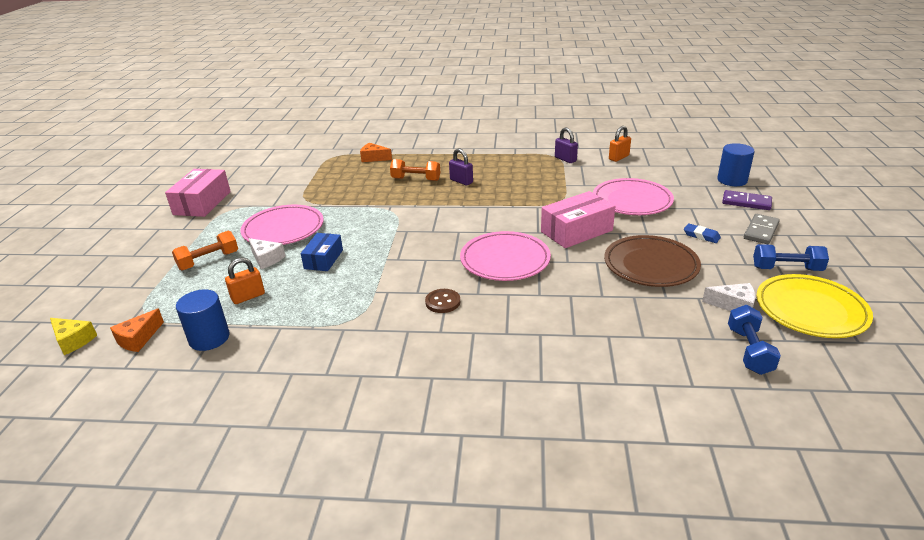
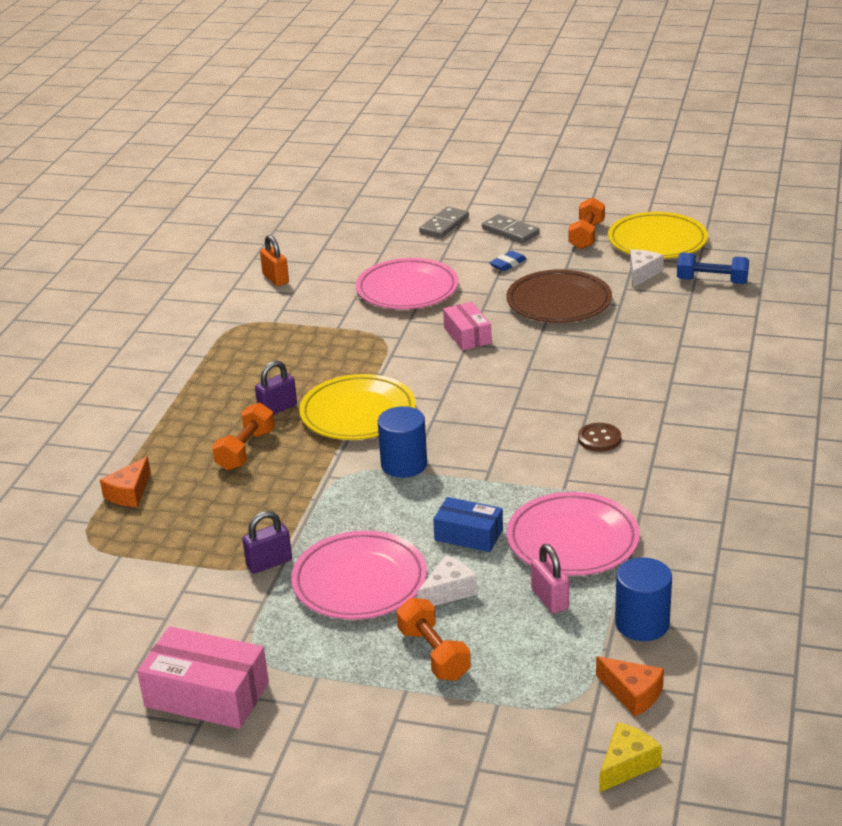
camera: 80 degrees left, 0 degrees up
orange padlock [225,257,265,304] -> pink padlock [531,544,569,613]
pink plate [460,231,551,281] -> pink plate moved to [507,492,640,576]
pink box [541,191,615,248] -> pink box [443,302,492,350], size x0.63
purple padlock [555,128,578,163] -> purple padlock moved to [242,511,292,573]
blue cylinder [717,143,755,186] -> blue cylinder moved to [378,406,427,478]
purple domino [722,190,772,210] -> grey domino [419,207,469,238]
blue dumbbell [753,244,829,271] -> orange dumbbell [568,198,605,249]
none -> yellow plate [299,374,416,440]

